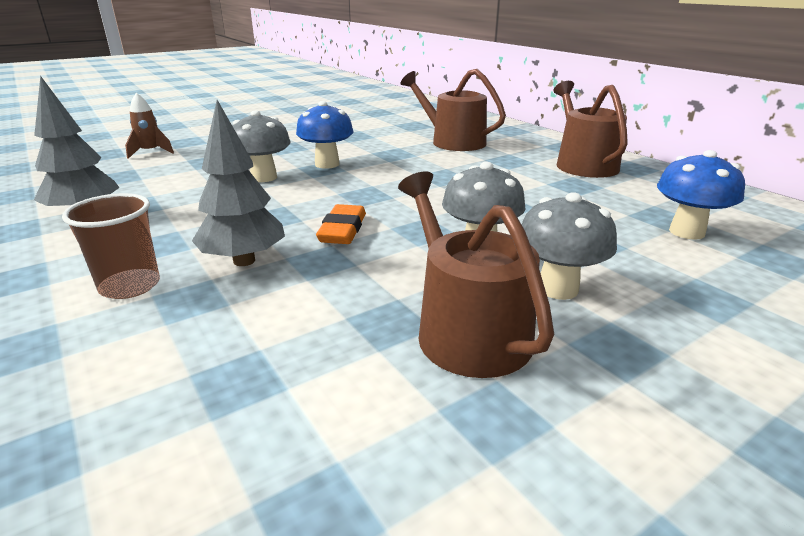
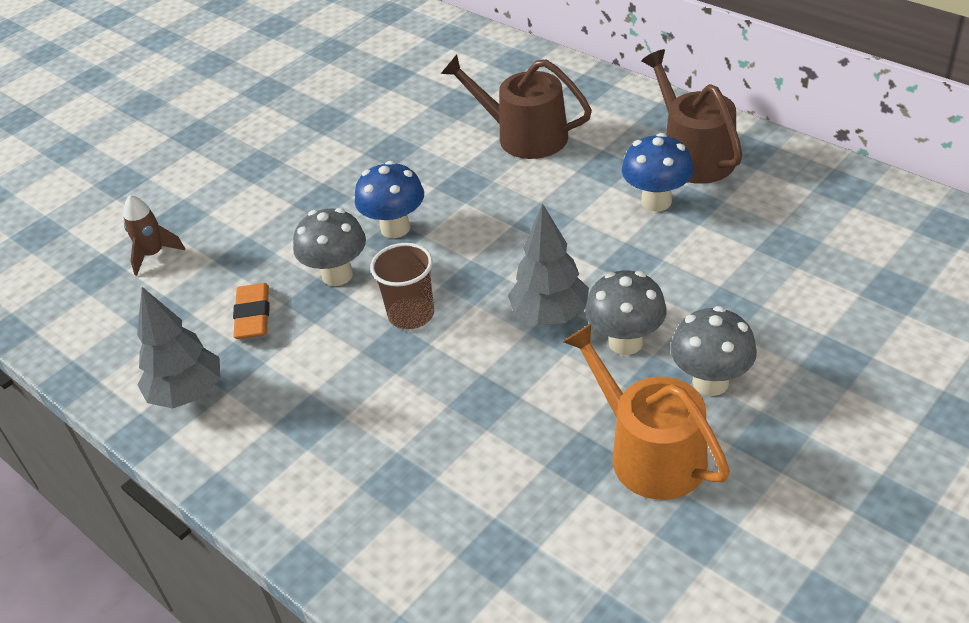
camera: 10 degrees left, 15 degrees up
brown cup [62,193,160,299] -> brown cup moved to [370,243,434,329]
grey tree [192,100,285,266] -> grey tree moved to [508,203,589,325]
orange eraser [316,204,366,244] -> orange eraser moved to [233,283,270,339]
brown watering can [398,171,554,378] -> orange watering can [563,324,730,500]
blue mushroom [657,150,745,240] -> blue mushroom moved to [622,133,693,212]

